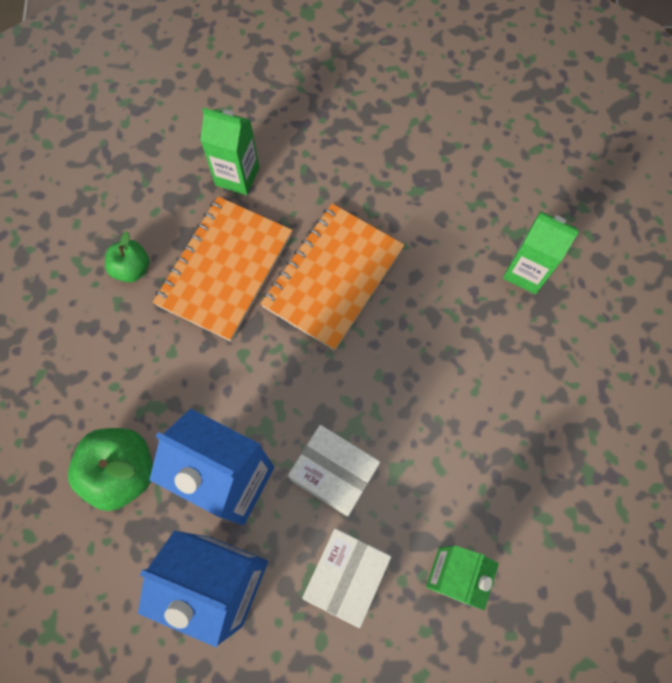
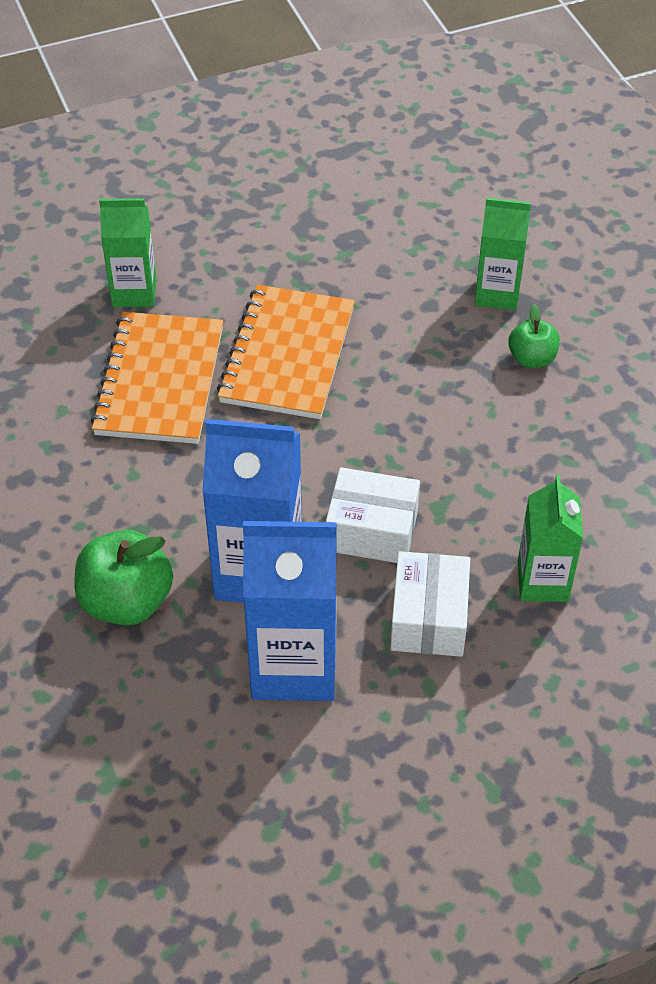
camera: 20 degrees left, 20 degrees down
green apple [105,231,149,282] -> green apple moved to [508,304,560,368]

